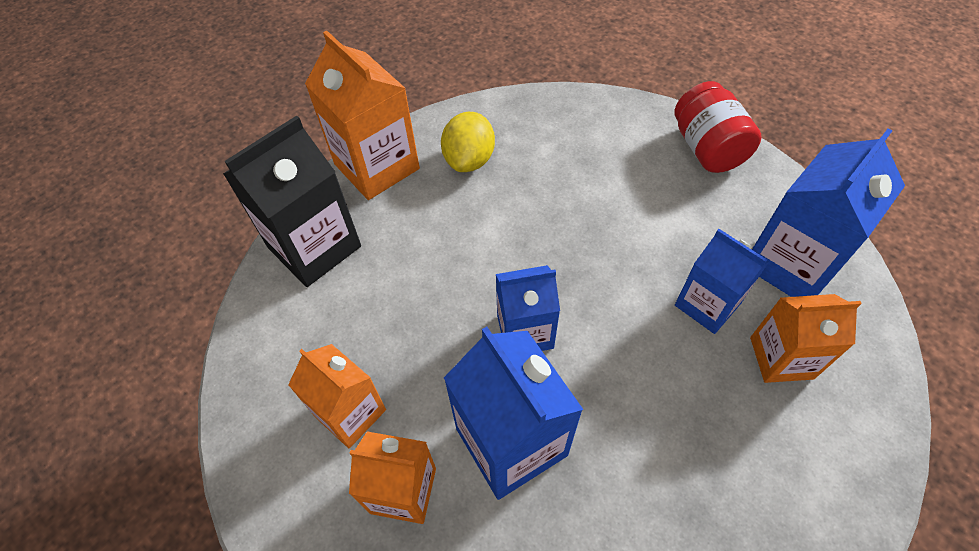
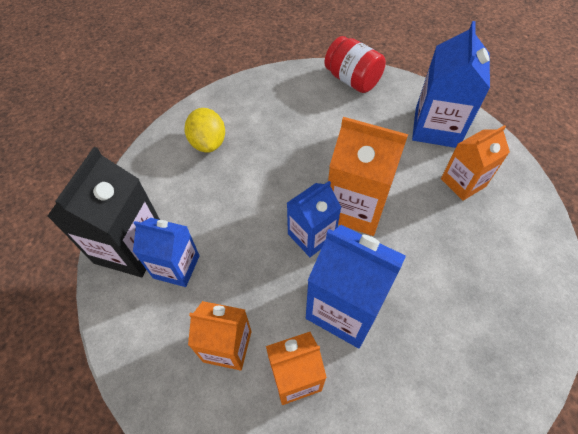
camera: 30 degrees left, 0 degrees up
orange carton [305,30,420,200] -> orange carton moved to [328,117,408,236]
blue carton [675,229,769,334] -> blue carton moved to [133,218,200,287]

